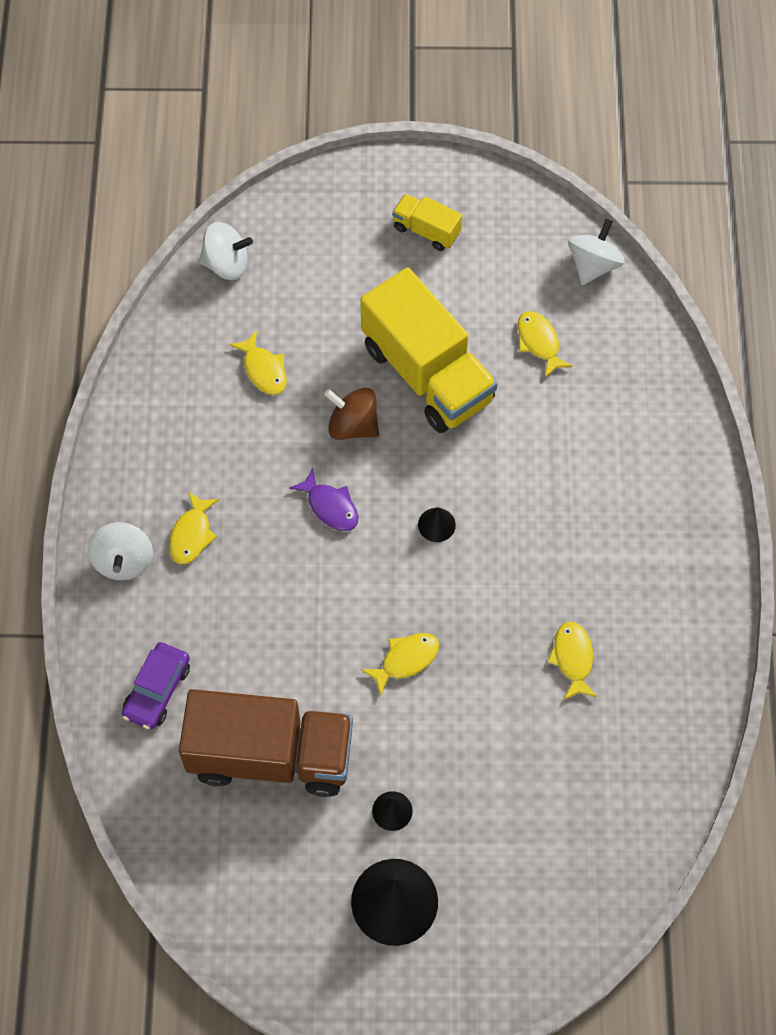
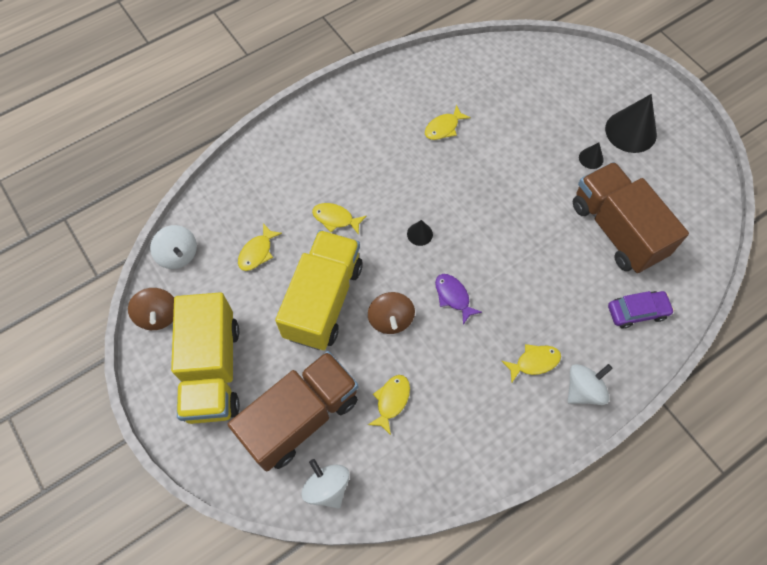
camera: 125 degrees left, 0 degrees up
purple fish [289,468,359,531] -> purple fish turned 45 degrees counterclockwise [435,274,482,325]
yellow fish [361,633,439,696] -> yellow fish moved to [312,203,367,235]
yellow truck [392,194,462,251] -> yellow truck [171,292,240,424], size x2.15
white spinning top [568,219,625,285] -> white spinning top turned 120 degrees counterclockwise [150,225,197,269]
none -> brown spinning top [128,288,174,330]
none -> brown truck [228,351,358,471]

